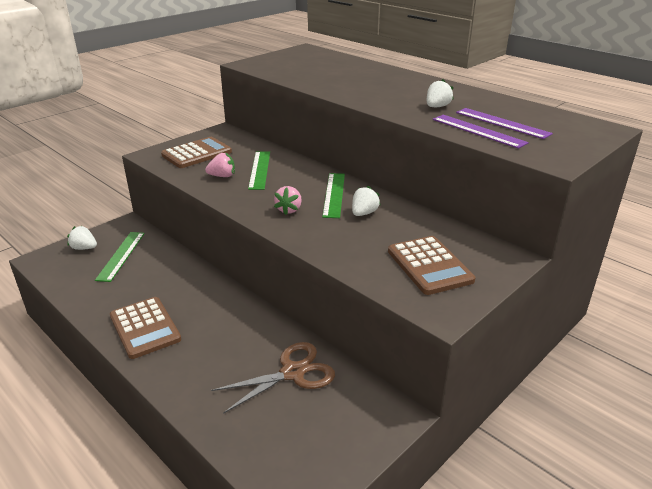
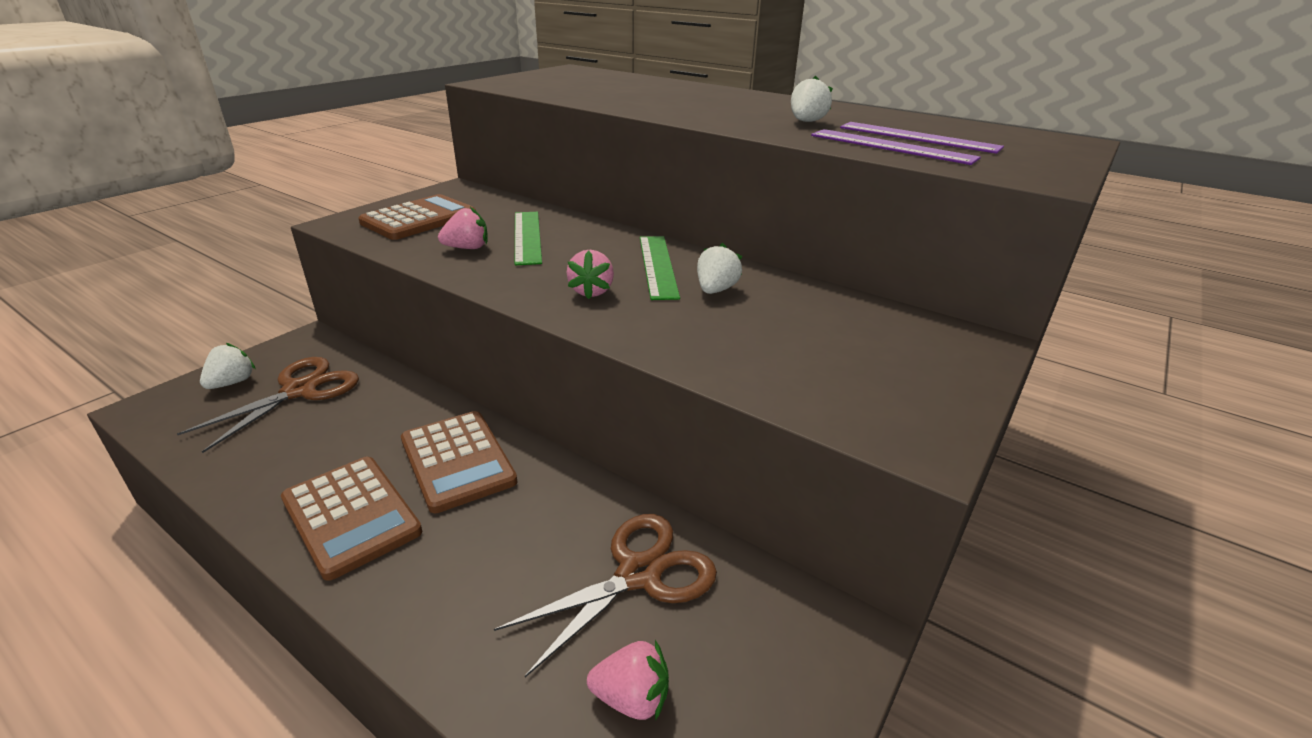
camera: 10 degrees left, 0 degrees up
white strawberry [67,226,97,250] -> white strawberry turned 105 degrees clockwise [200,343,256,389]
green ruler [95,232,145,282] -> brown scissors [177,357,359,453]
brown calculator [388,236,476,295] -> brown calculator moved to [401,411,517,513]
none -> pink strawberry [587,640,669,721]

